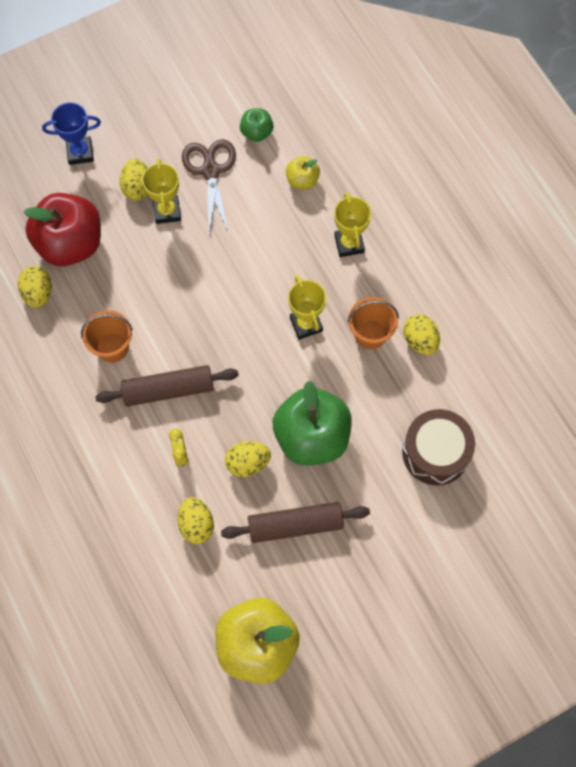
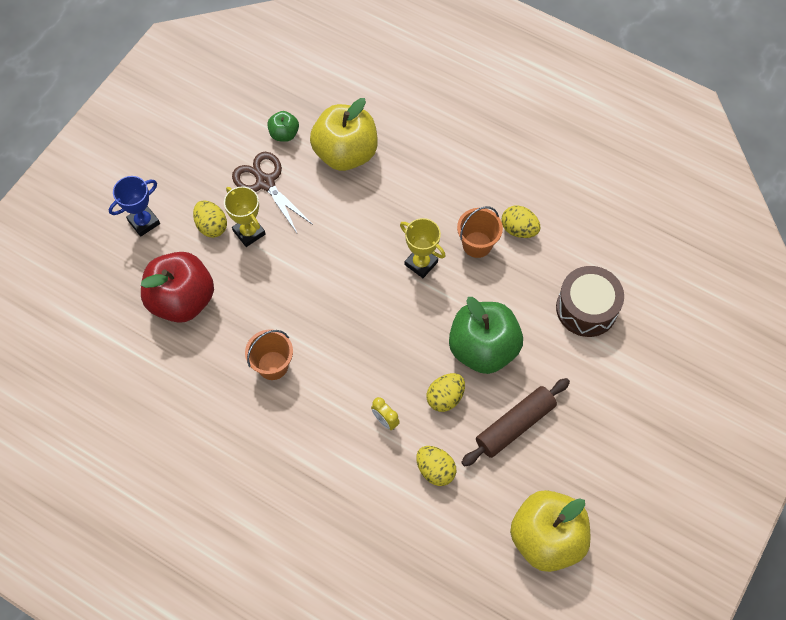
camera: 30 degrees left, 5 degrees down
yellow egg [18,266,52,308] -> none
brown rolling pin [95,365,239,406] -> none
yellow apple [286,156,320,190] -> yellow apple [310,98,378,171], size x2.11
yellow trophy [334,192,371,257] -> none

